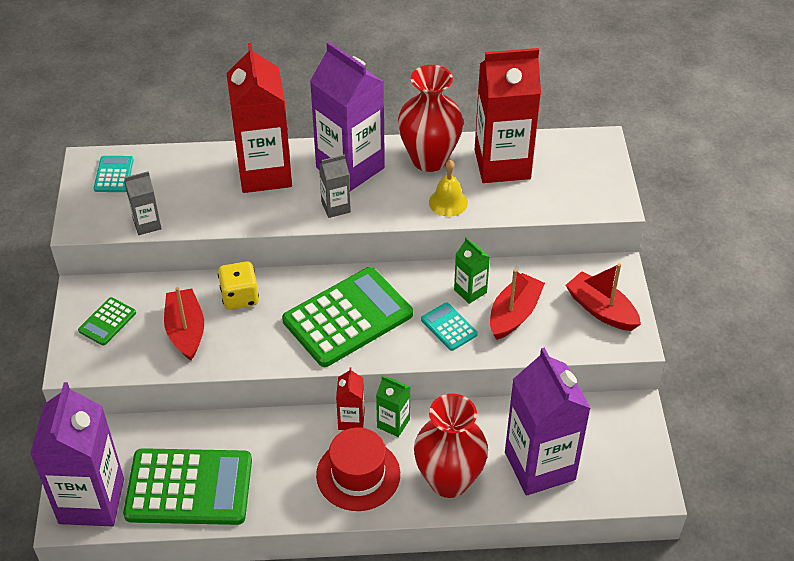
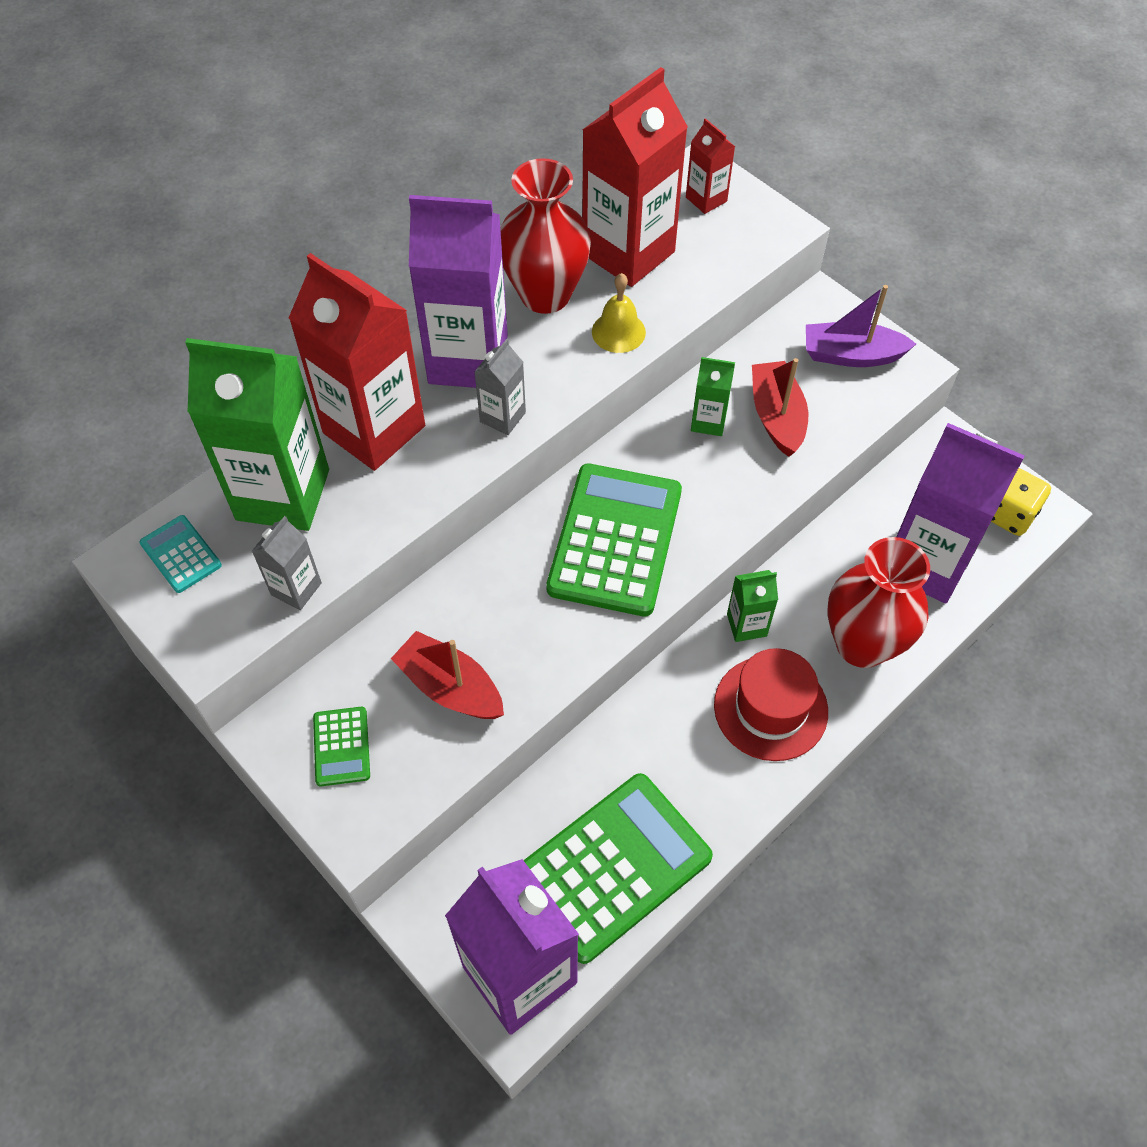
camera: 40 degrees left, 10 degrees up
yellow dice [218,261,259,310] -> yellow dice moved to [991,468,1051,536]
red carton [336,367,365,430] -> red carton moved to [686,118,735,214]
turquoise calculator [421,302,478,351] -> none
red boat [565,263,641,331] -> purple boat [806,285,916,367]
none -> green carton [185,338,329,531]

